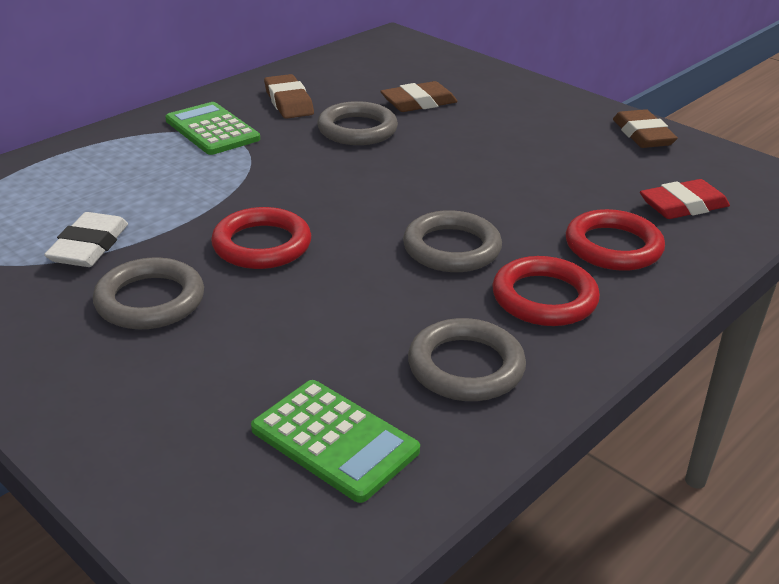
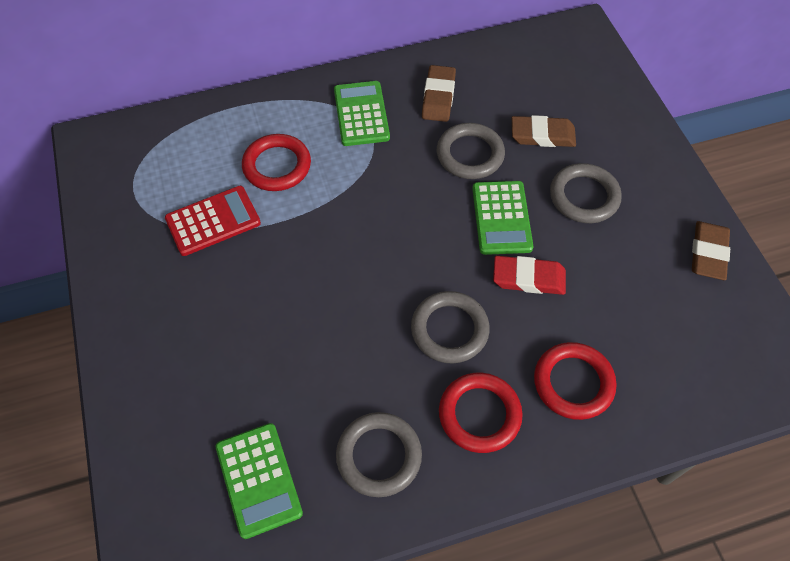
camera: 30 degrees right, 25 degrees up
white eraser [44,212,128,267] -> red calculator [165,186,261,256]
grey ring [93,257,204,329] -> grey ring moved to [550,163,622,223]
red ring [211,207,311,269] -> red ring moved to [242,134,311,191]
red eraser [640,179,730,219] -> red eraser moved to [493,256,566,295]
none -> green calculator [472,181,533,255]

